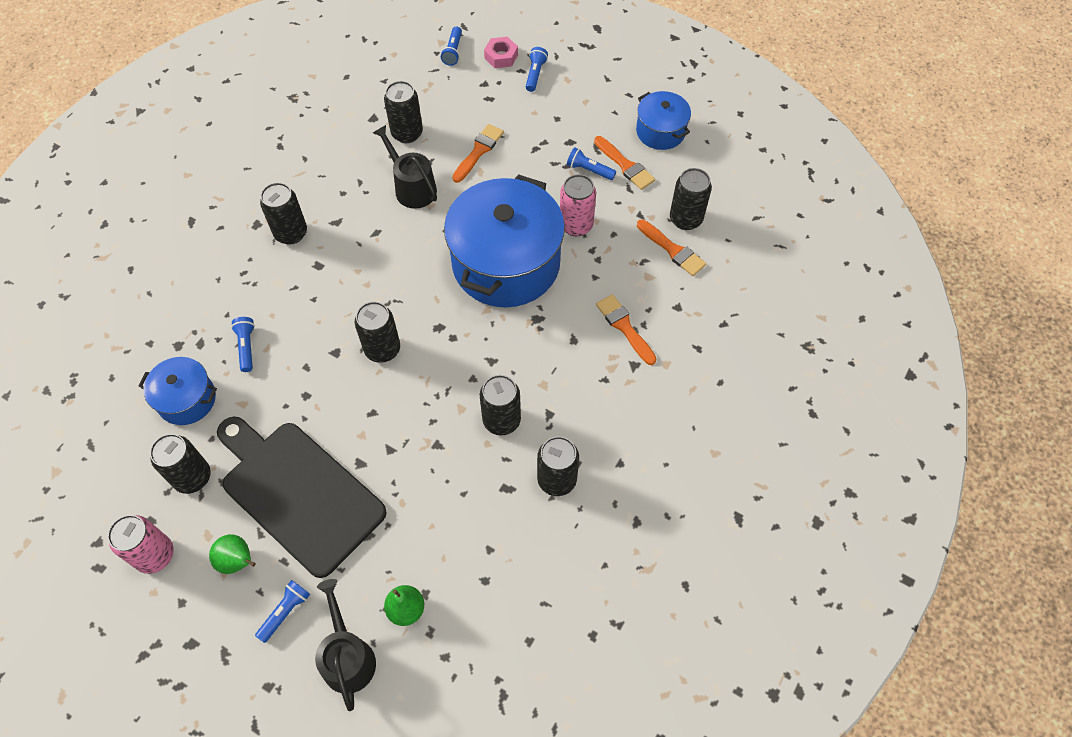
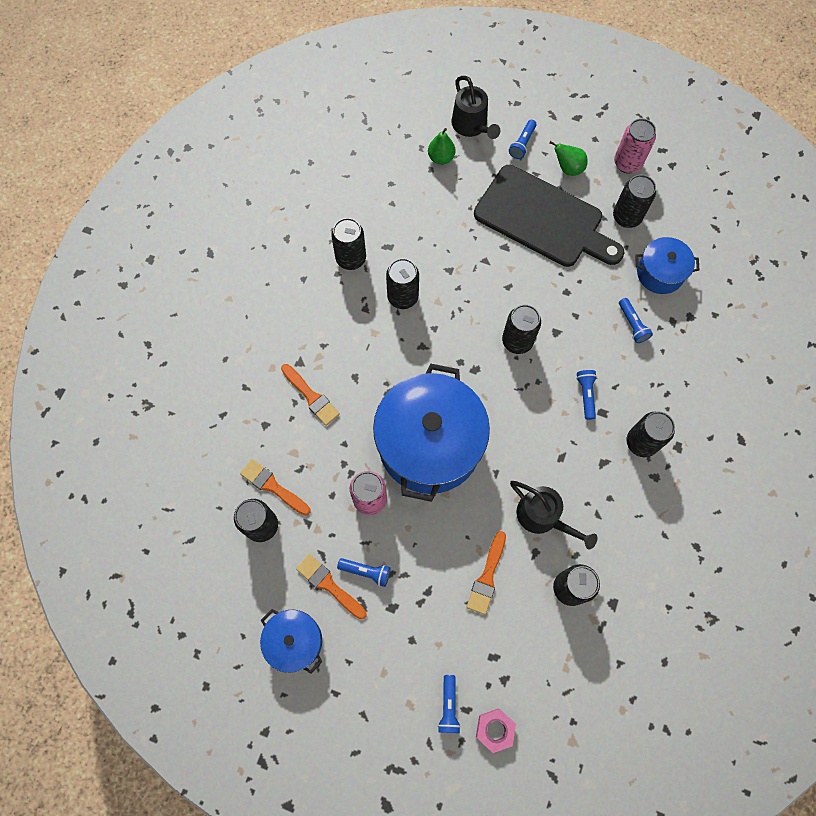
camera: 170 degrees right, 10 degrees up
blue flashlight [441,26,462,66] -> blue flashlight moved to [576,370,597,420]

